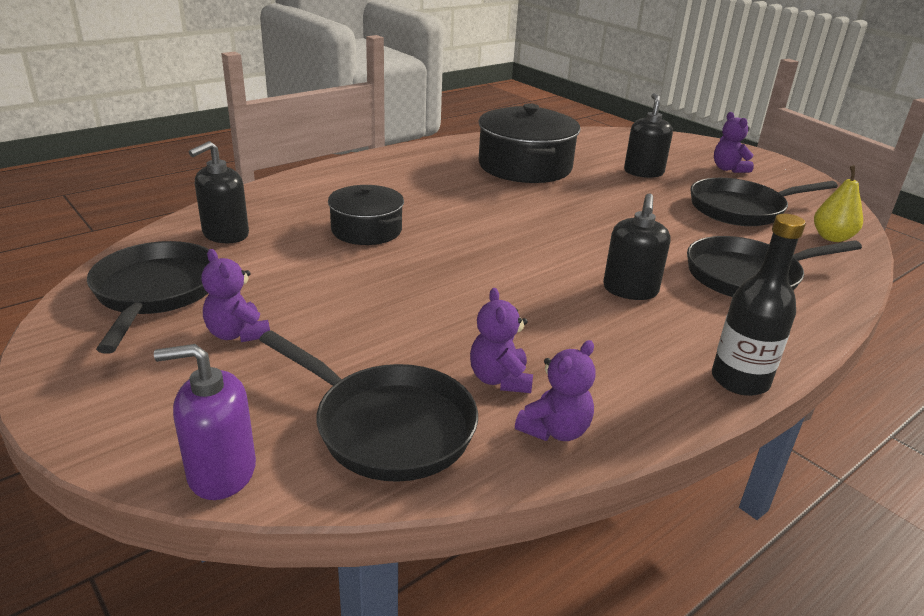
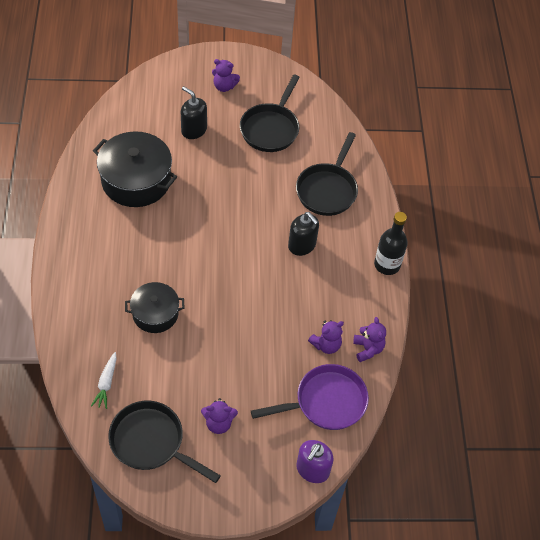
camera: 55 degrees left, 25 degrees up
black soap dispenser [189,141,249,243] -> white carrot [91,352,117,409]
black pan [259,330,478,482] -> purple pan [251,364,369,430]
purple teddy bear [470,288,533,393] -> purple teddy bear turned 60 degrees counterclockwise [308,320,344,354]
yellow pear [814,165,863,242] -> none

